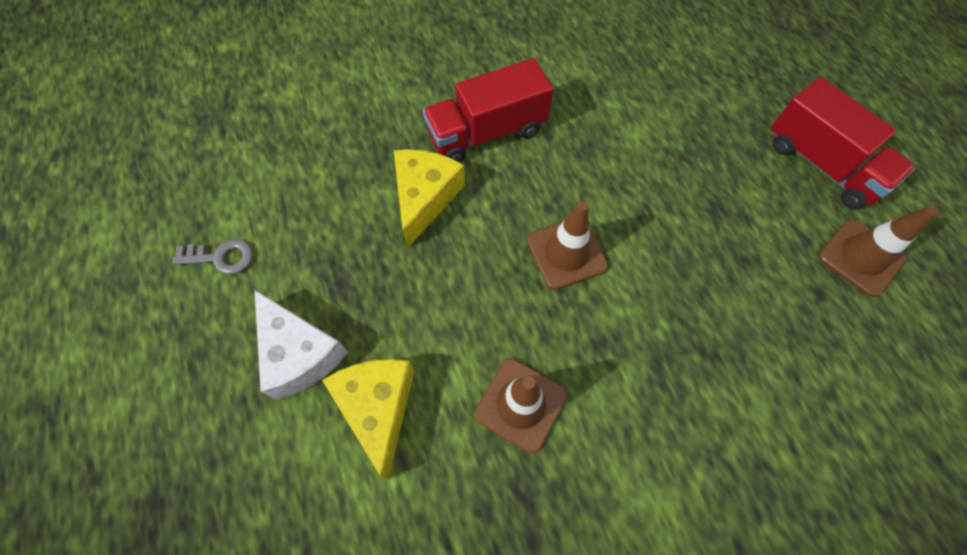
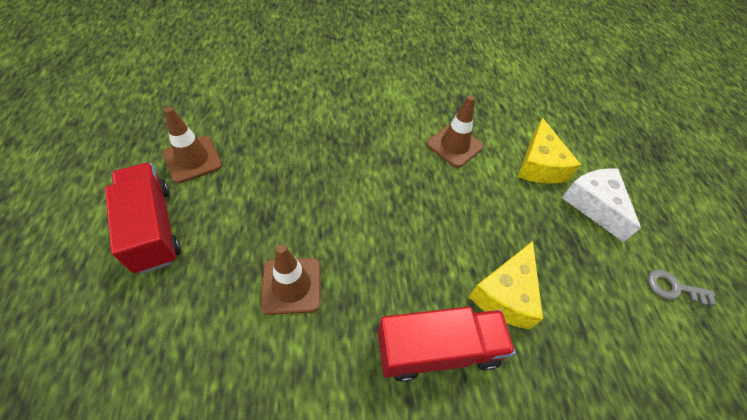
camera: 170 degrees left, 10 degrees down
brown traffic cone [527,201,608,290] -> brown traffic cone moved to [261,244,321,315]

